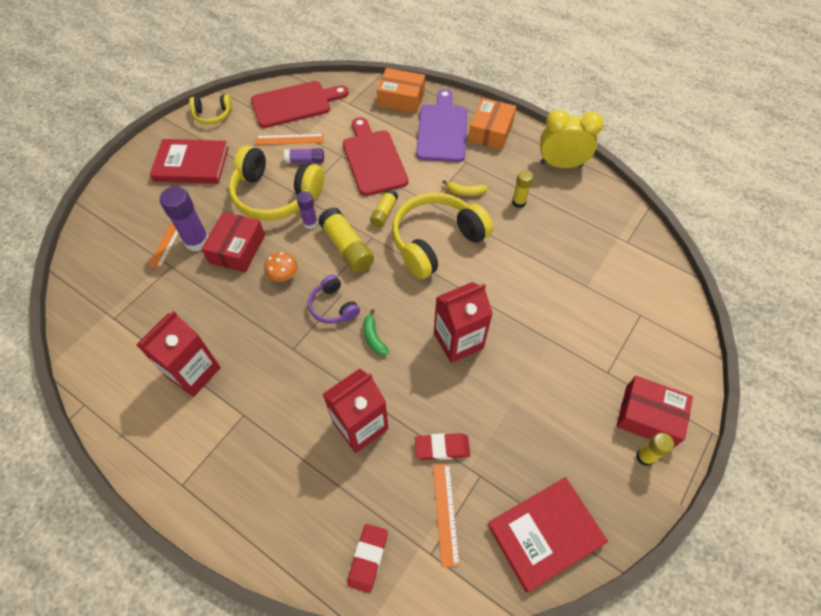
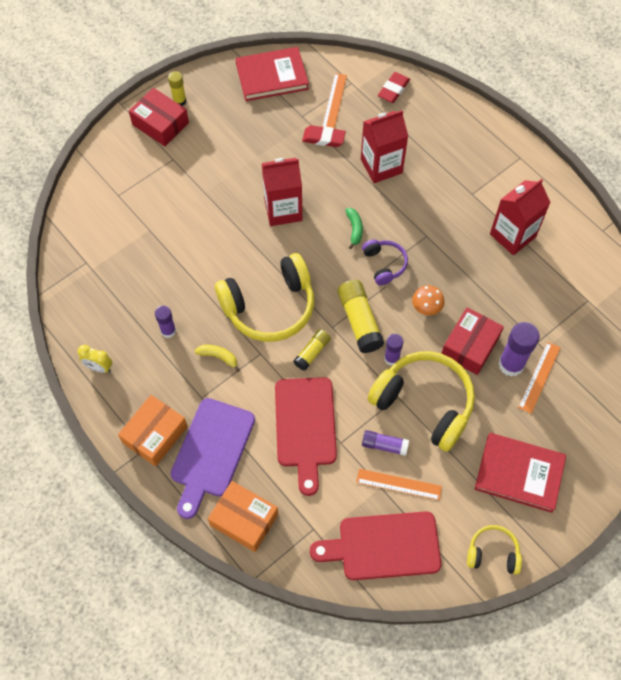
camera: 165 degrees left, 5 degrees up
yellow glue stick [512,170,533,208] -> purple glue stick [155,306,176,338]
yellow clock [540,109,604,168] -> yellow clock [78,345,112,373], size x0.52

